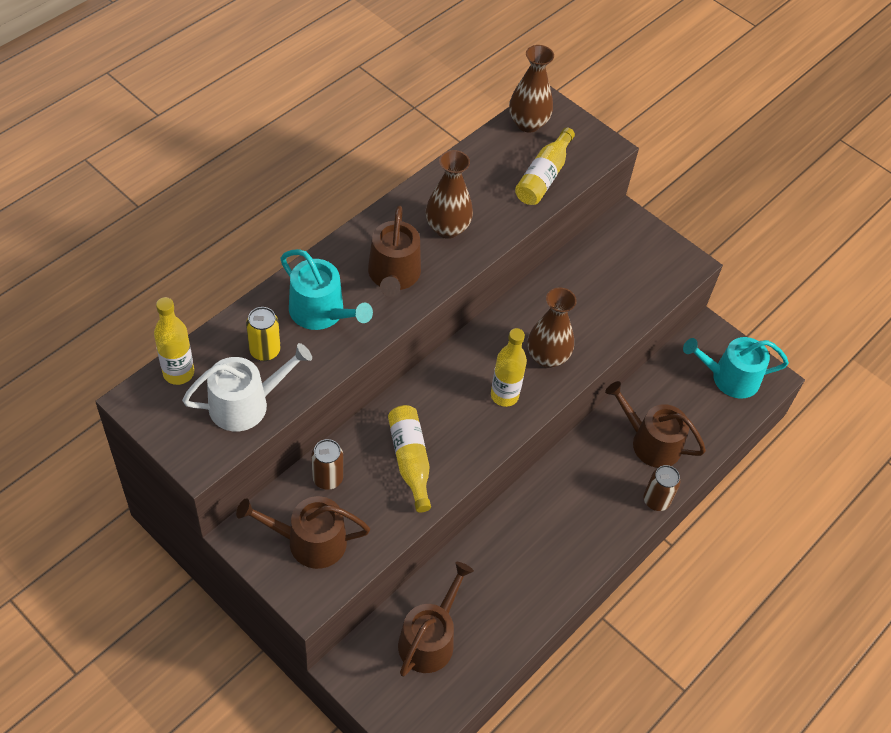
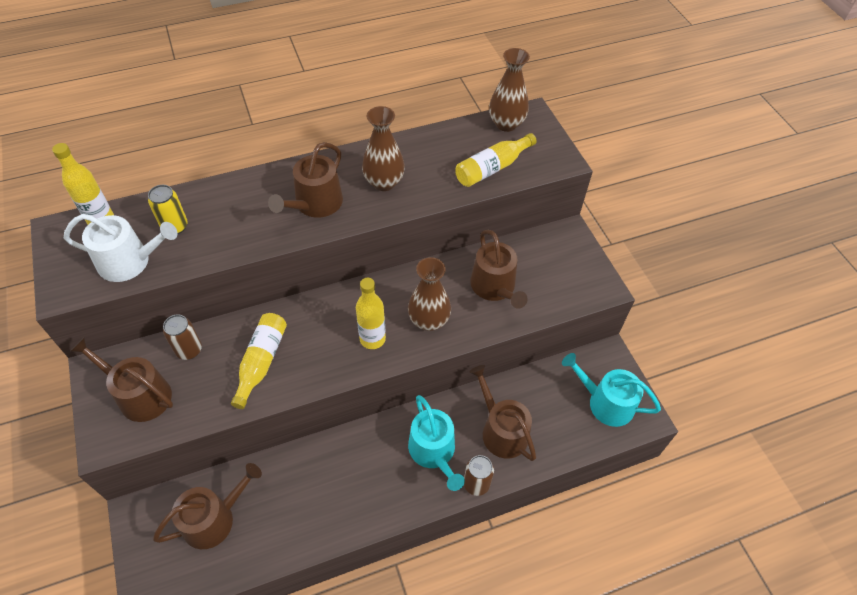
camera: 30 degrees right, 0 degrees up
turquoise watering can [280,249,373,330] -> turquoise watering can moved to [408,395,465,491]
none -> brown watering can [471,230,528,309]

